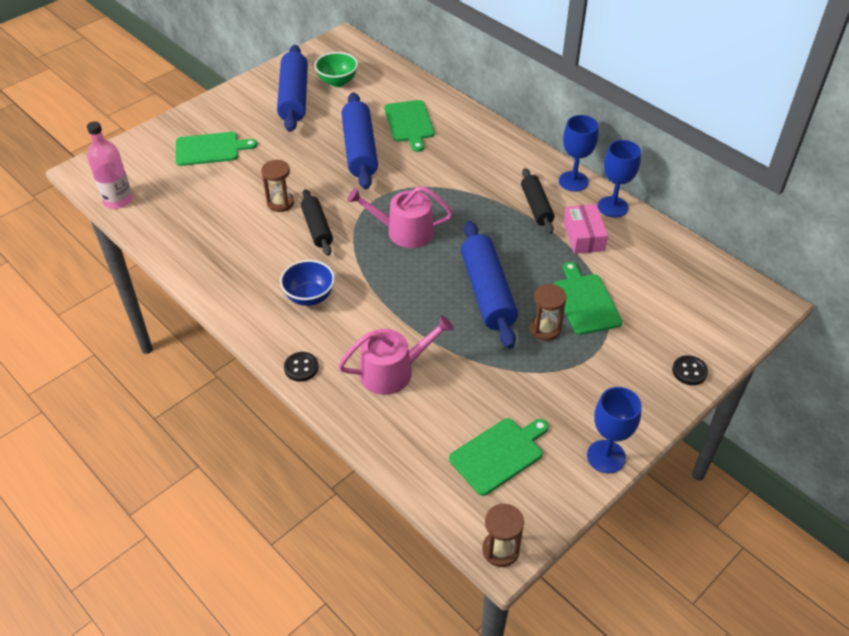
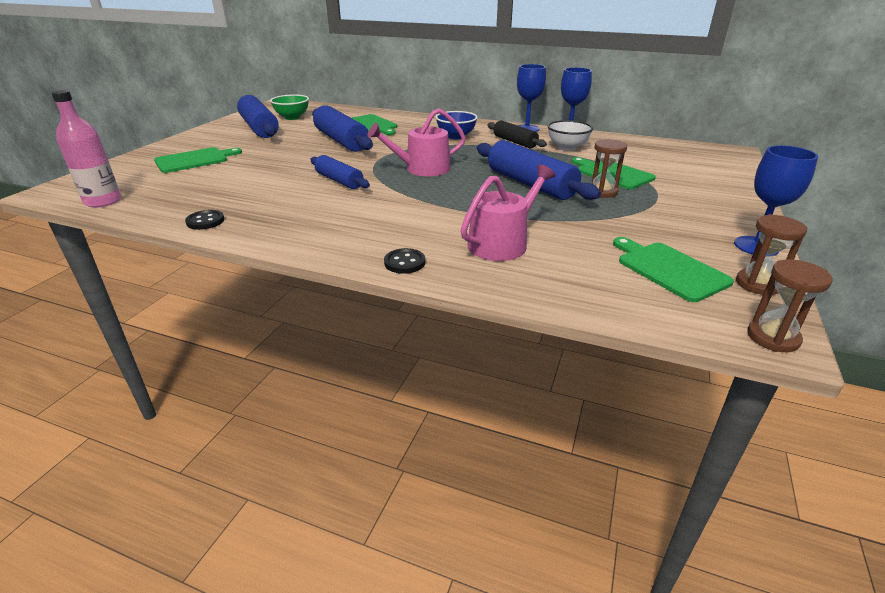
camera: 25 degrees left, 15 degrees down
brown hourglass [261,160,294,212] -> brown hourglass moved to [736,214,807,295]
blue bowl [280,260,335,306] -> blue bowl moved to [436,111,478,140]
black rolling pin [301,189,333,256] -> blue rolling pin [310,155,370,189]
green cutting board [449,418,549,496] -> green cutting board turned 60 degrees counterclockwise [613,237,734,302]
pink box [564,204,608,254] -> white bowl [548,120,593,151]
black button [672,355,708,385] -> black button moved to [185,210,224,230]

